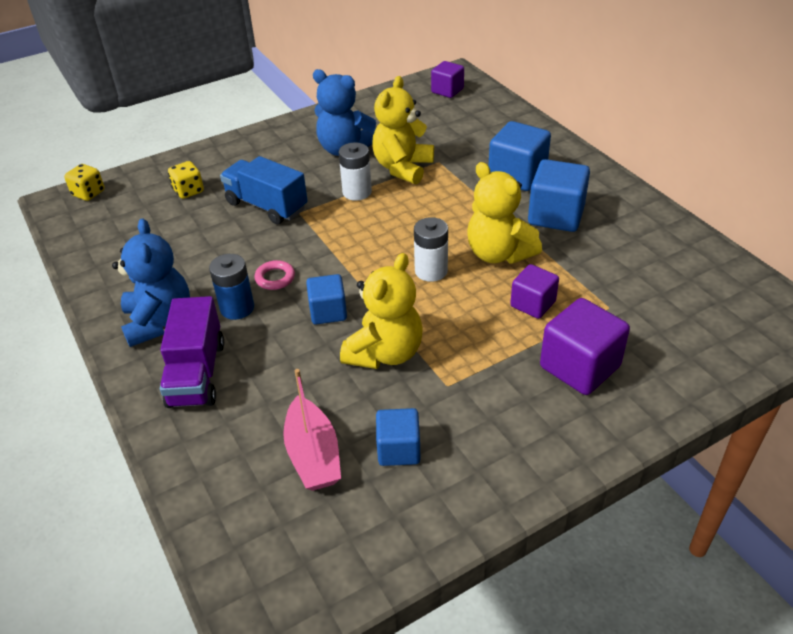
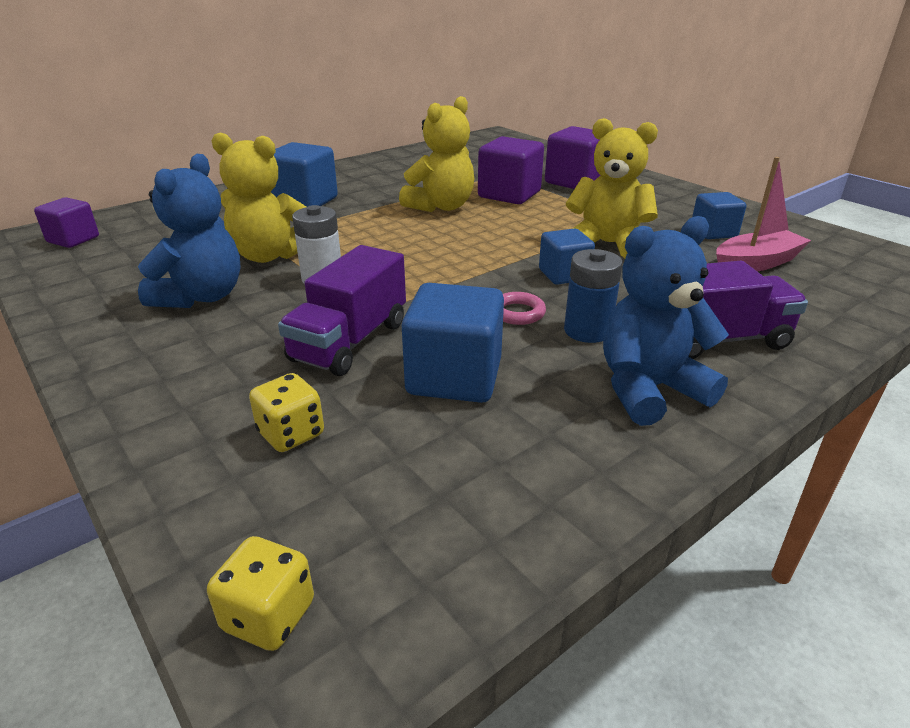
camera: 100 degrees left, 10 degrees down
blue truck [220,156,308,224] -> purple truck [278,245,406,376]
white battery [414,217,448,282] -> none
purple cube [510,264,559,319] -> purple cube [478,136,544,204], size x1.60
blue cube [528,159,590,232] -> blue cube moved to [402,283,504,403]

